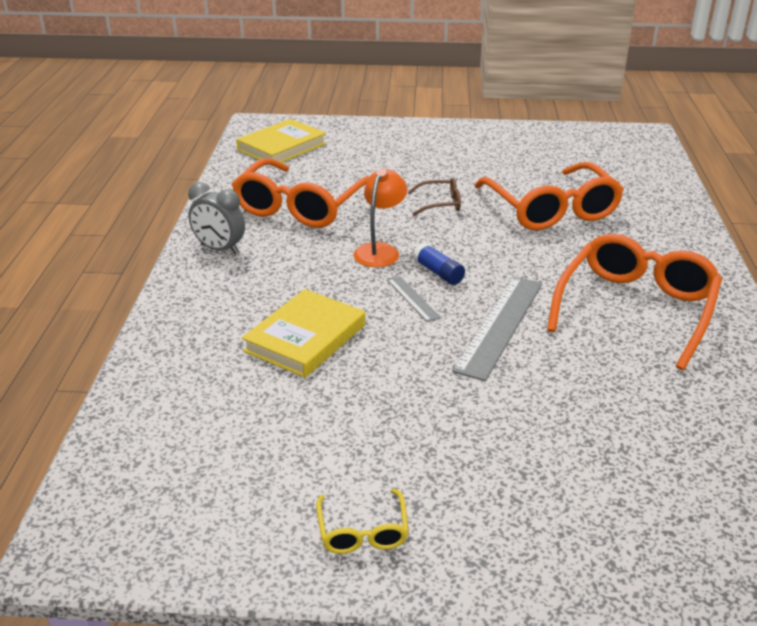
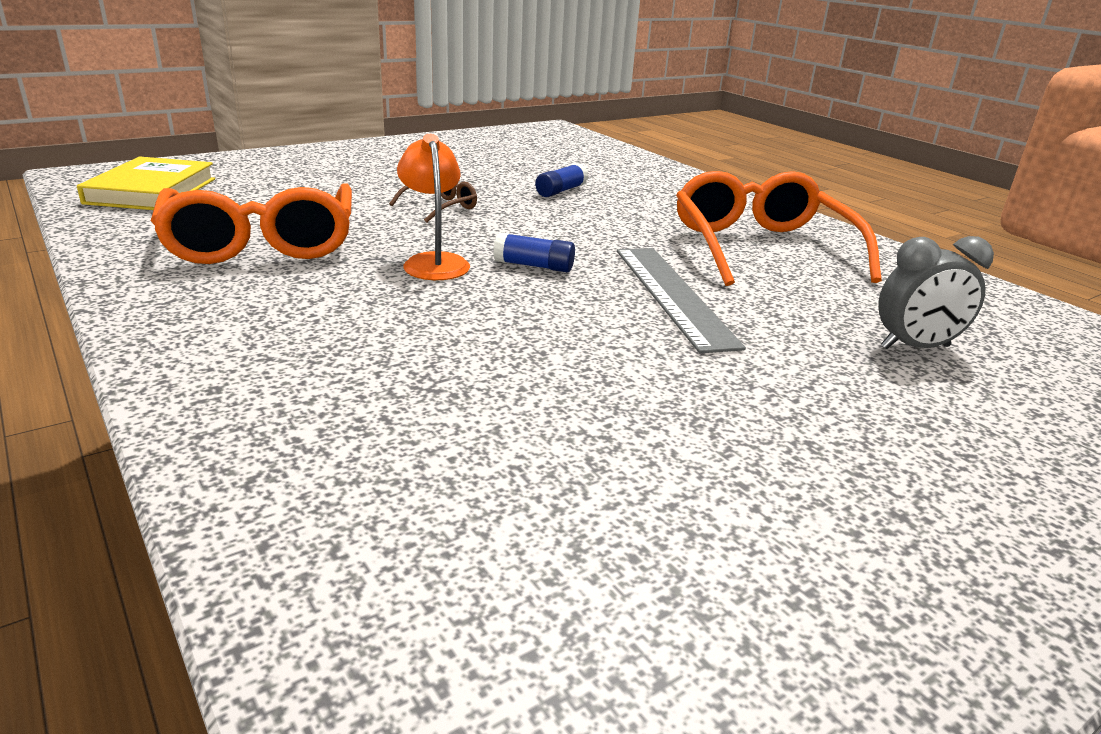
camera: 40 degrees left, 5 degrees down
grey clock [188,182,245,255] -> grey clock moved to [878,236,994,349]
yellow book [242,289,365,378] -> none
yellow glasses [316,489,409,554] -> none
grey ruler [387,276,441,322] -> none
orange glasses [475,162,624,230] -> blue glue stick [535,163,588,197]

